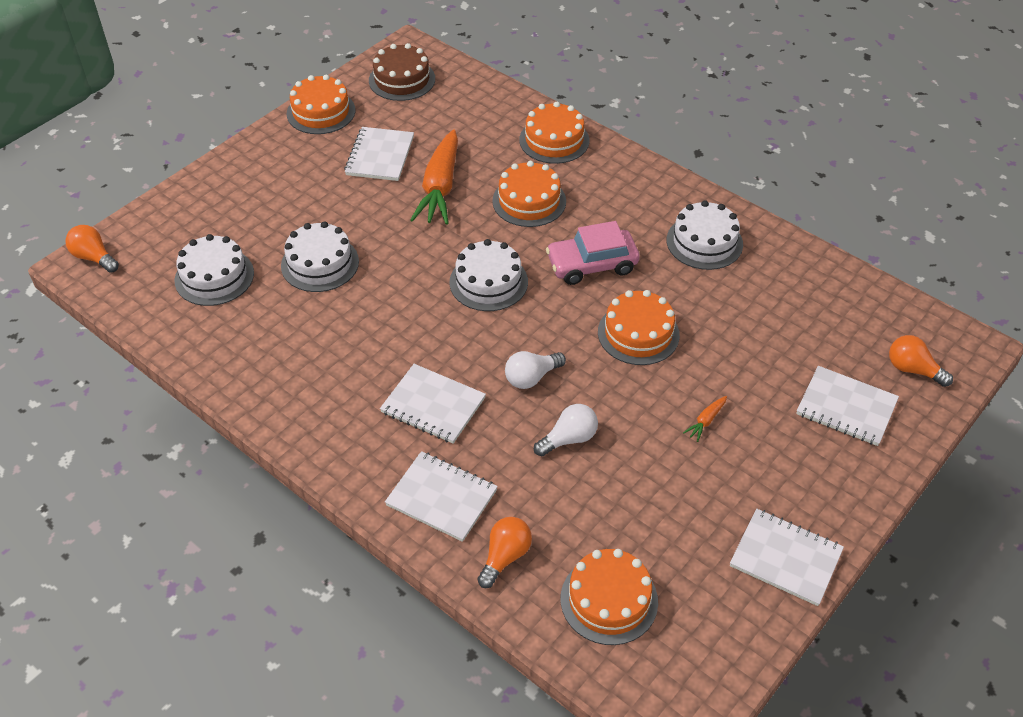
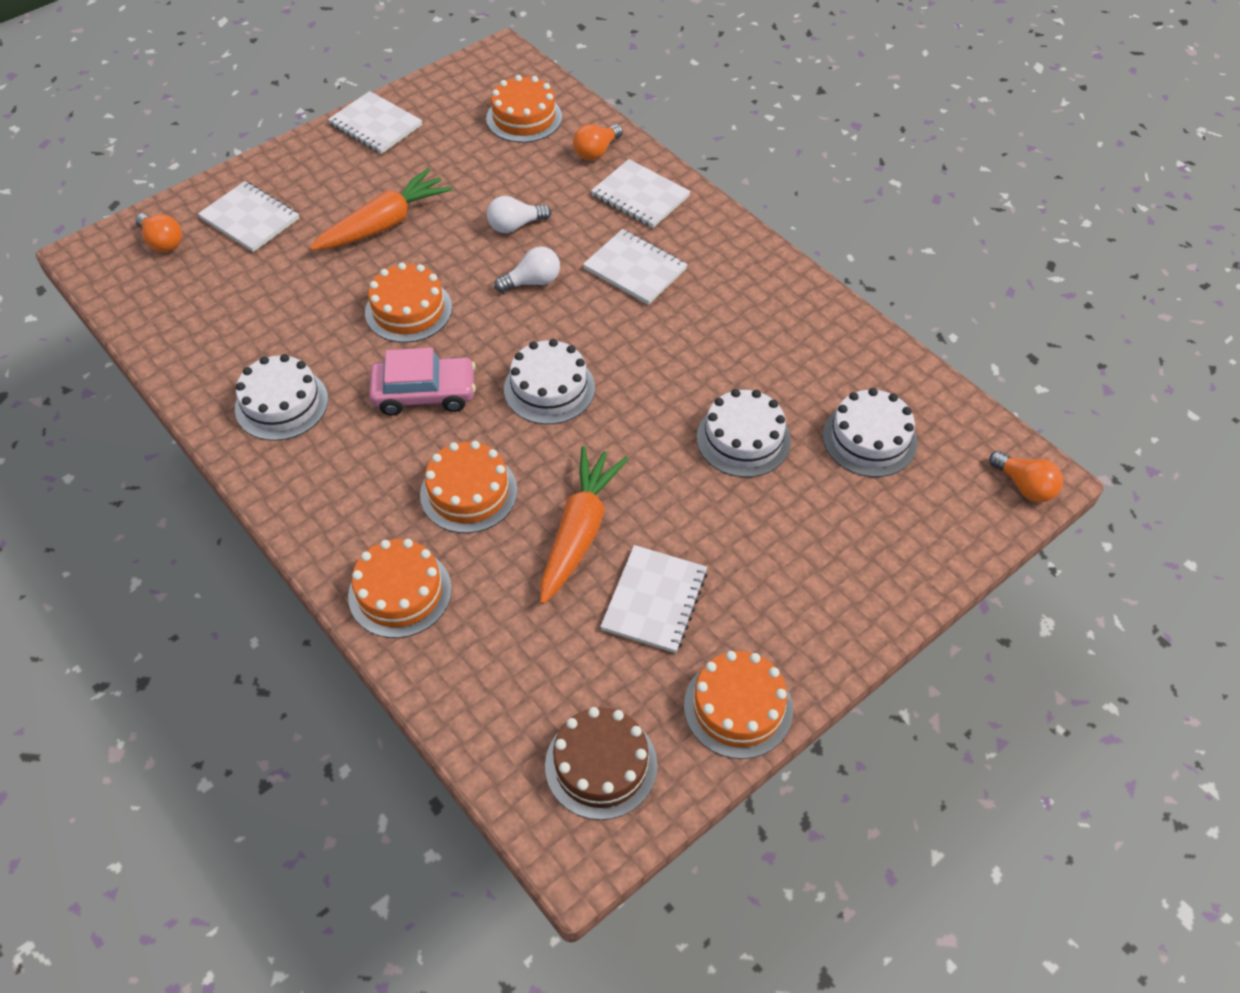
camera: 170 degrees left, 5 degrees up
orange carrot [683,396,727,442] -> orange carrot [310,168,452,251], size x2.49

